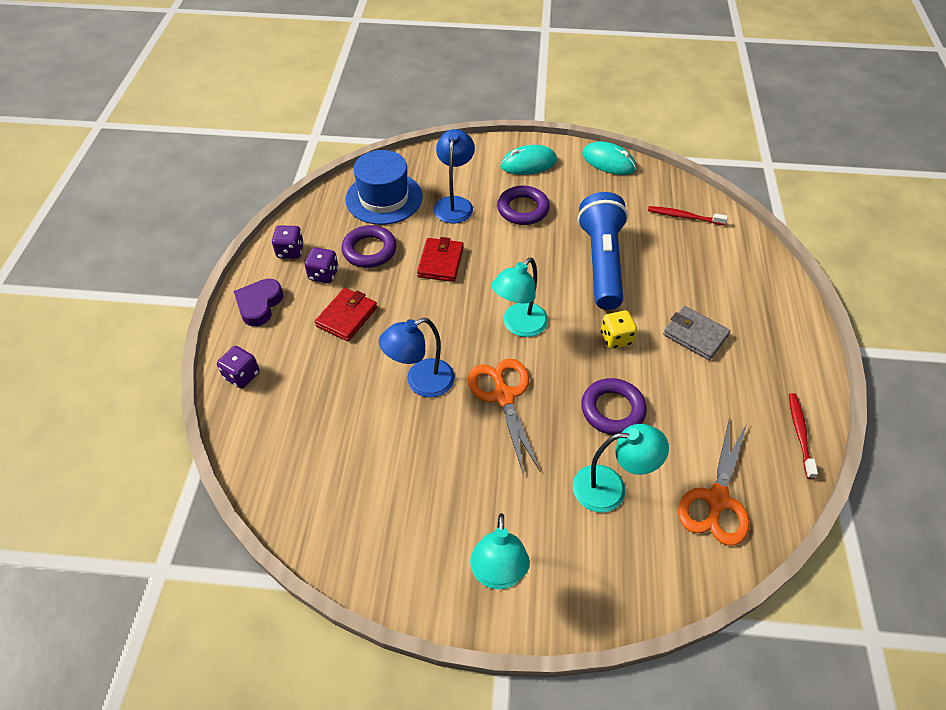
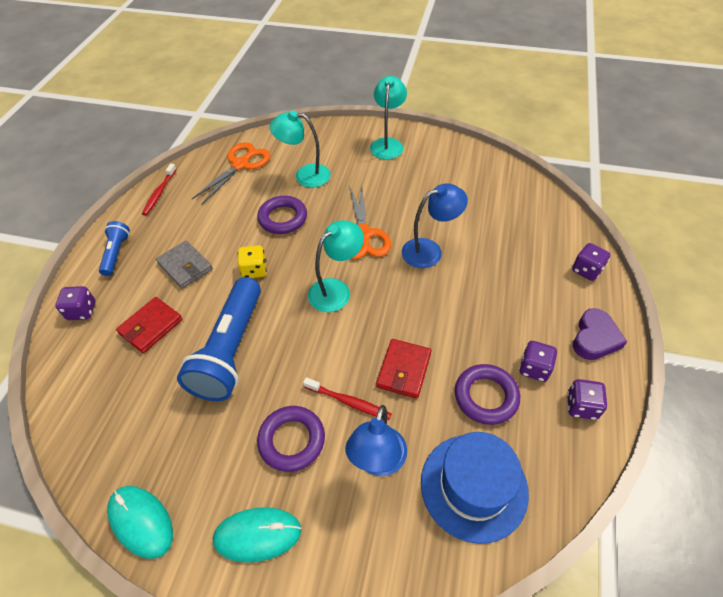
camera: 170 degrees left, 0 degrees up
red wallet [315,288,377,341] -> red wallet moved to [116,297,183,353]
red toothbrush [648,206,728,225] -> red toothbrush moved to [303,377,392,420]
none -> purple dice [55,286,96,320]
none -> blue flashlight [99,221,130,276]

